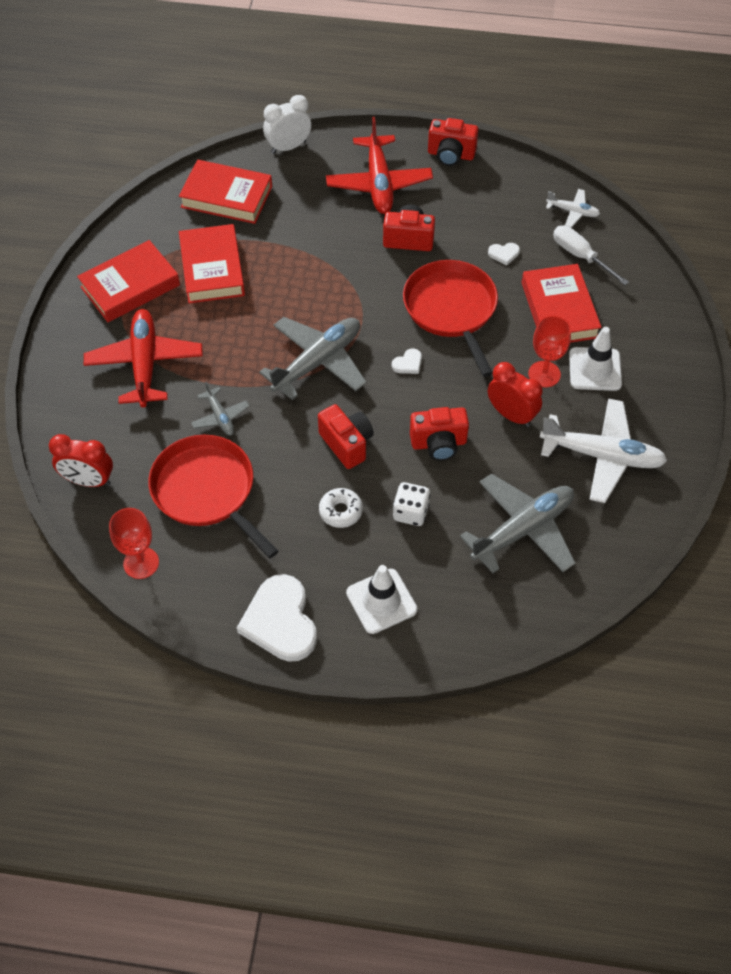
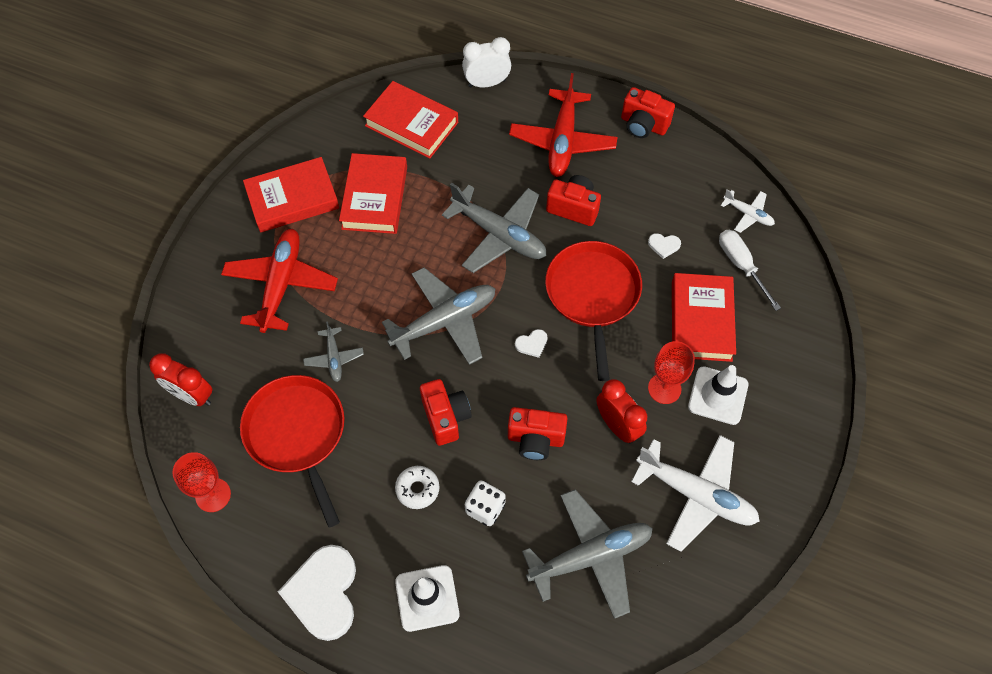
camera: 15 degrees right, 5 degrees up
none -> grey plane [442,183,546,273]

